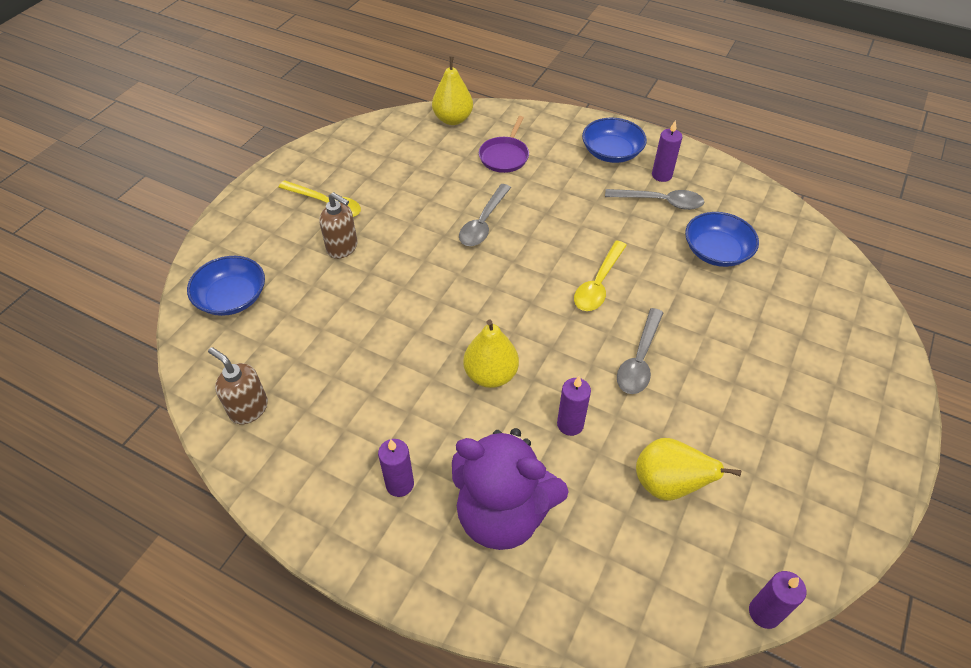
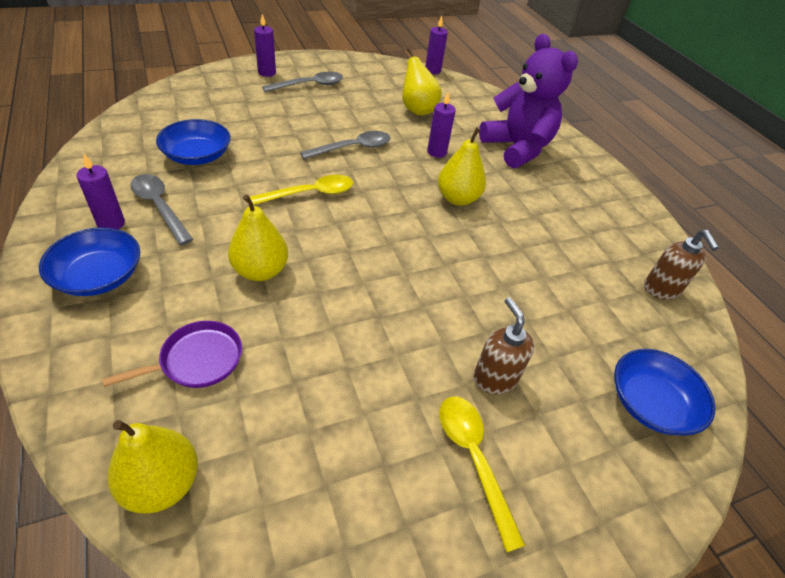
camera: 145 degrees left, 5 degrees down
purple candle [378,439,414,497] -> purple candle moved to [254,14,276,77]
grey spoon [459,184,511,246] -> grey spoon moved to [262,72,343,92]
none -> yellow pear [228,194,288,281]

